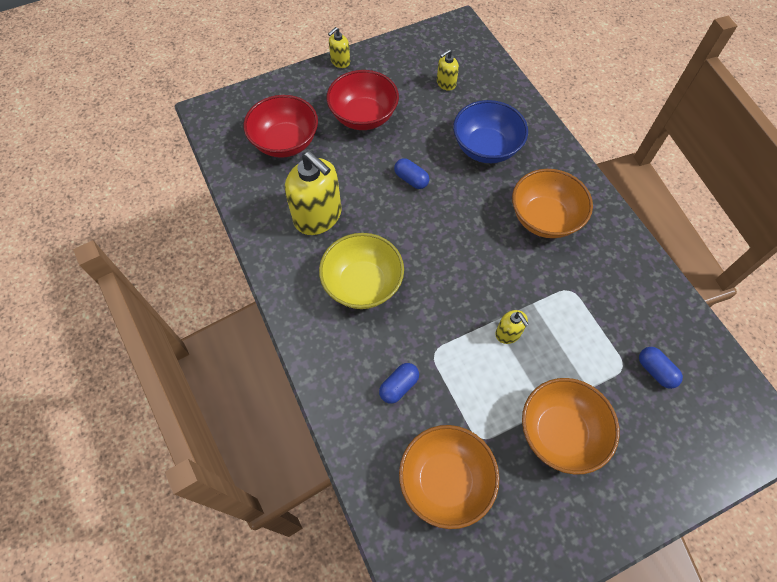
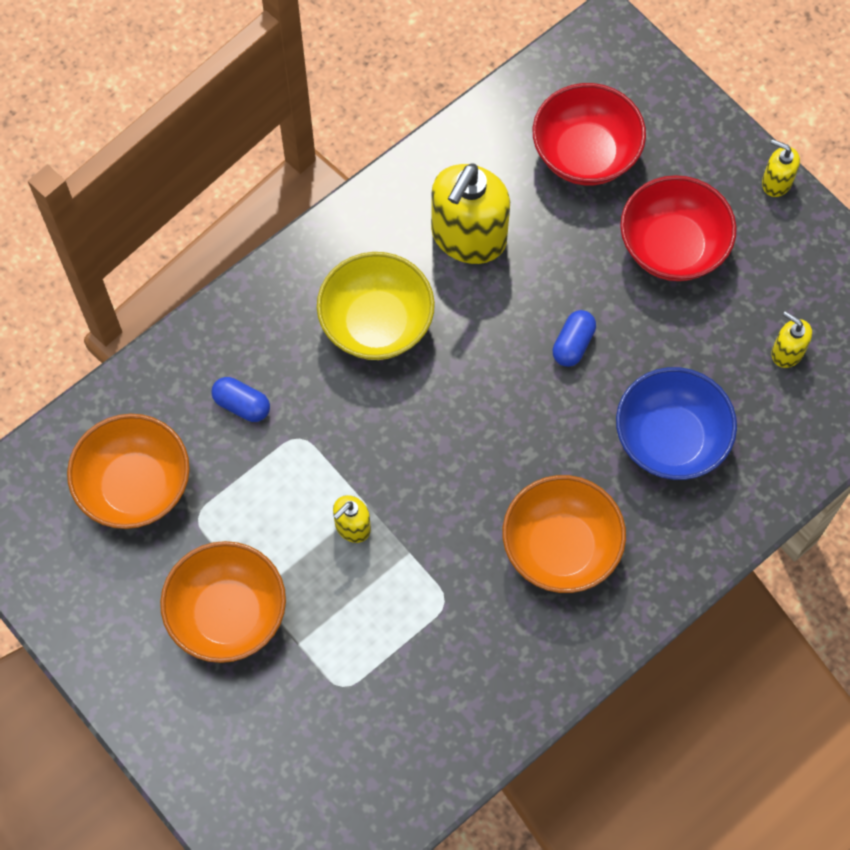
camera: 75 degrees right, 5 degrees up
blue capsule [639,347,683,389] -> none

